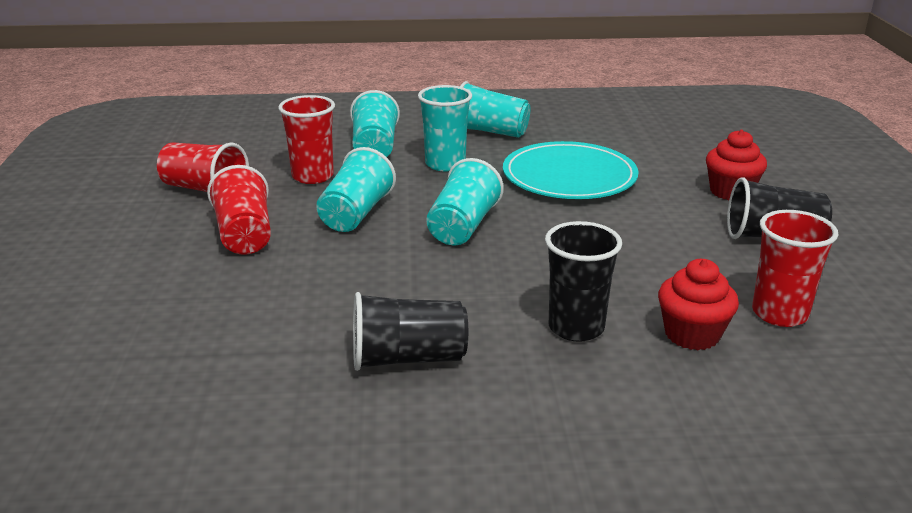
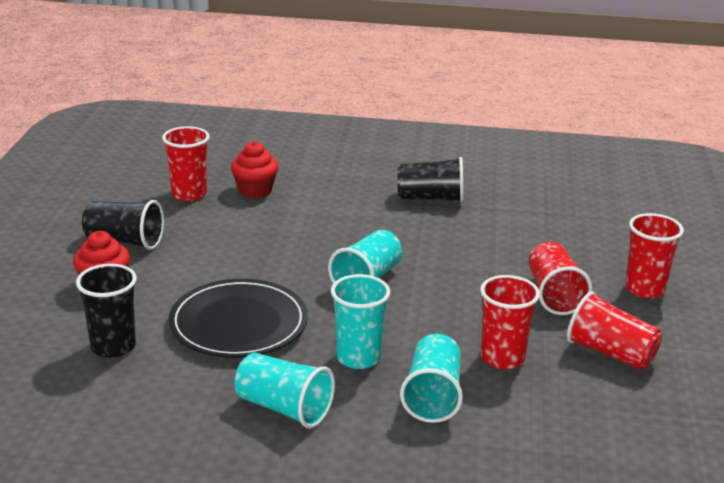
camera: 170 degrees left, 0 degrees up
turquoise cup [316,147,396,232] -> none
turquoise plate [503,141,638,199] -> black plate [168,279,308,358]
black cup [545,221,622,342] -> black cup moved to [76,264,137,358]
none -> red cup [625,213,684,298]

